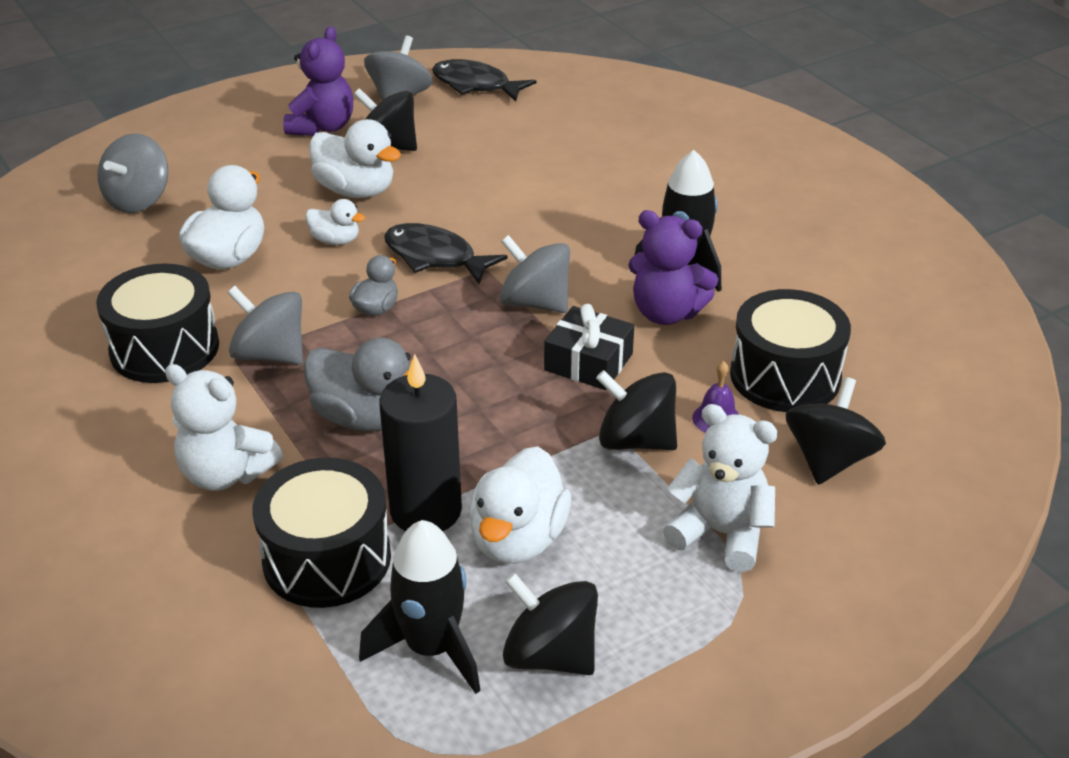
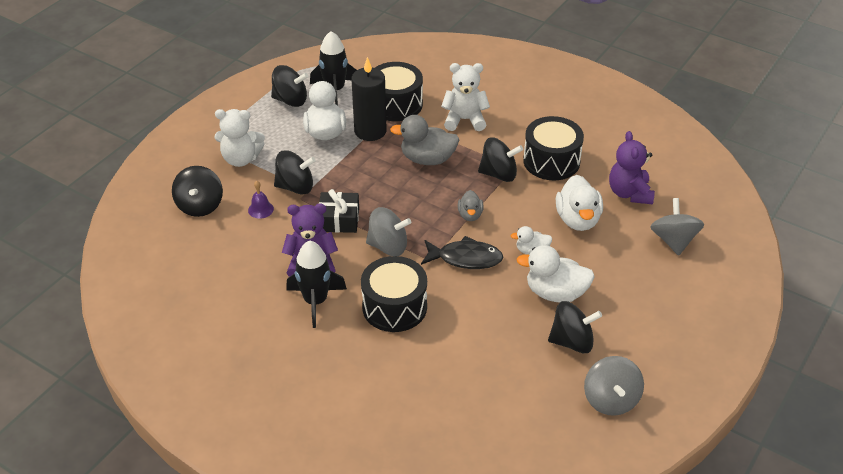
camera: 155 degrees right, 5 degrees up
grey spinning top [227,286,303,365] -> black spinning top [478,137,523,182]
purple teddy bear [283,26,353,136] -> purple teddy bear moved to [609,131,655,204]
black fish [432,59,536,101] -> none
black drum [730,289,851,412] -> black drum moved to [361,256,427,332]

